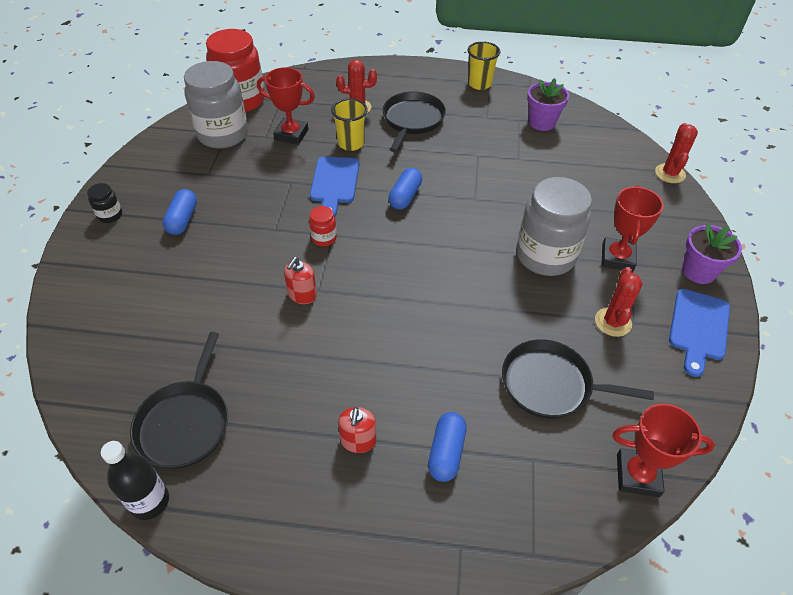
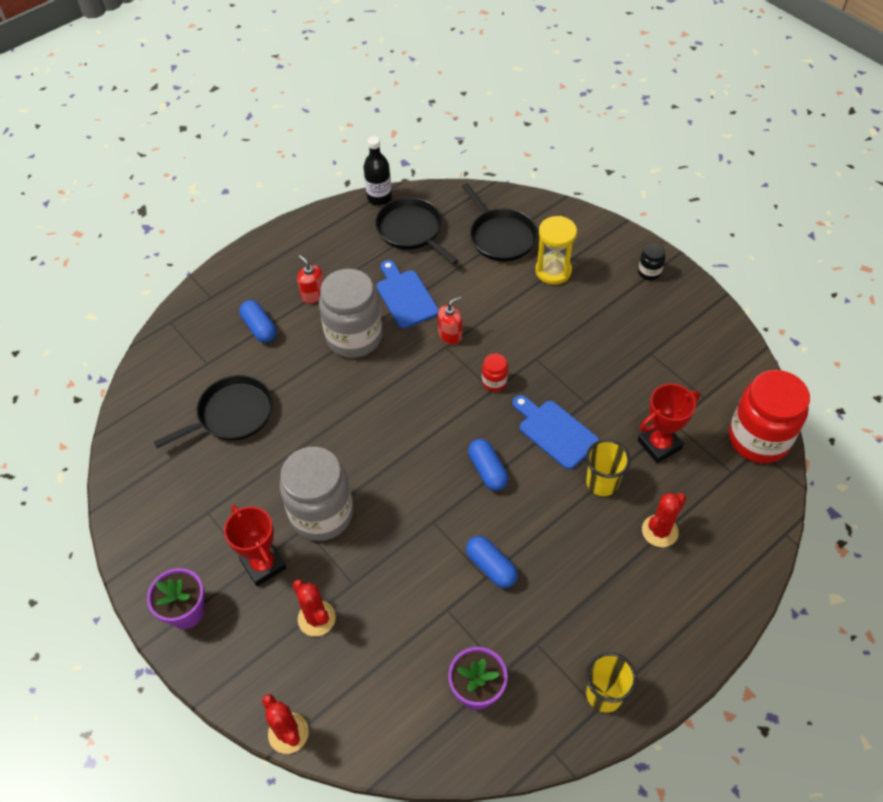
camera: 135 degrees right, 5 degrees up
blue capsule [163,189,197,235] -> blue capsule moved to [466,536,518,588]
grey jar [184,61,248,149] -> grey jar moved to [319,269,382,358]
red soap dispenser [284,257,317,304] -> red soap dispenser turned 75 degrees clockwise [438,296,462,345]
black pan [383,91,446,152] -> black pan moved to [462,183,538,261]
red cactus [595,267,643,337] -> red cactus moved to [293,579,336,636]
red trophy [613,403,715,497] -> none
blue cutting board [669,289,730,377] -> blue cutting board moved to [377,260,439,328]
none -> yellow hourglass [535,216,577,285]

